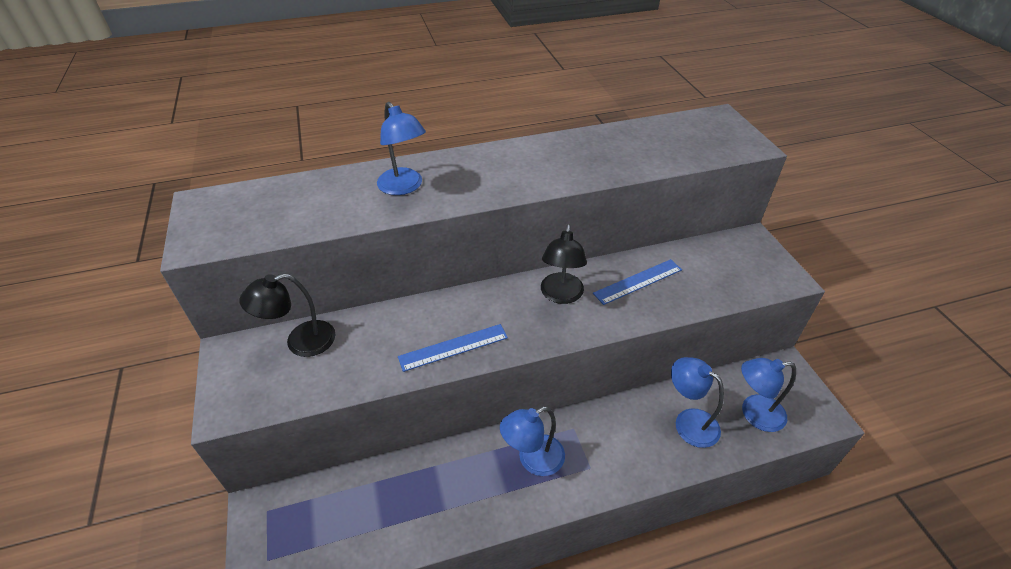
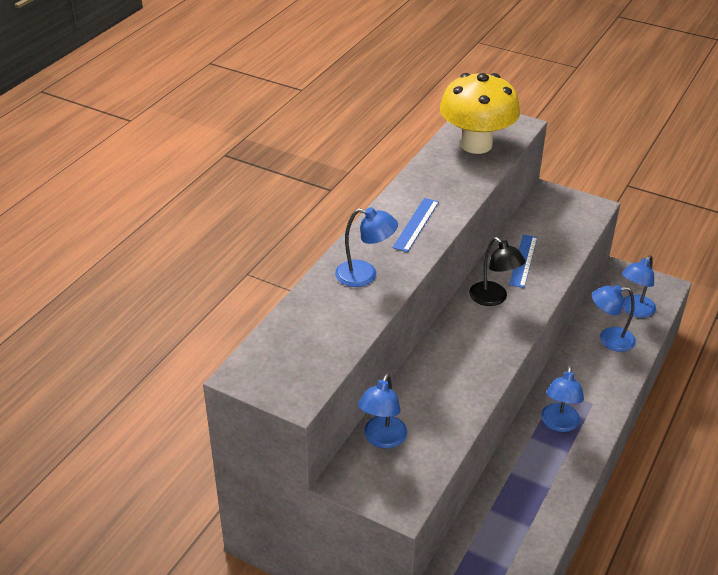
camera: 45 degrees left, 5 degrees down
black lamp [239,274,336,357] -> blue lamp [358,373,407,448]
blue ruler [398,324,508,372] -> blue ruler moved to [392,198,439,252]
none -> yellow mushroom [440,73,520,154]

